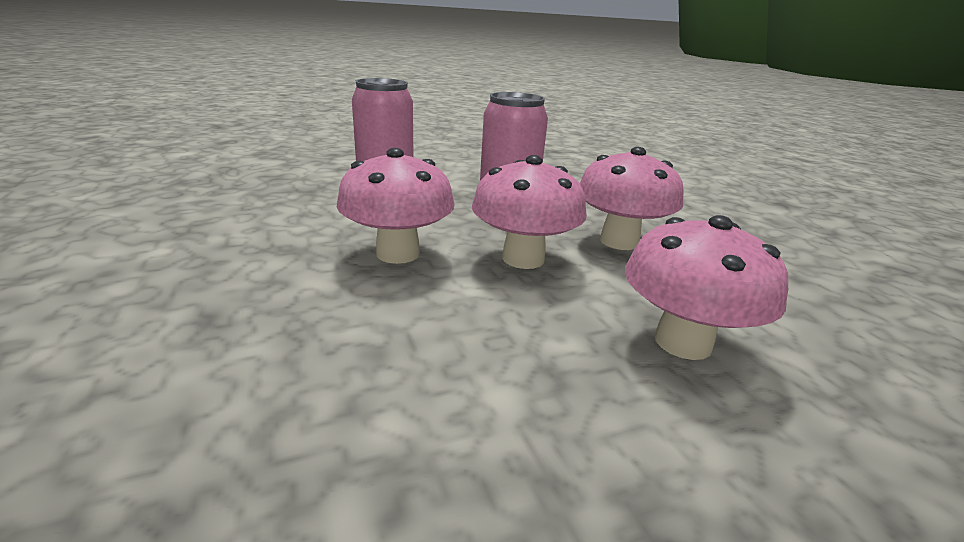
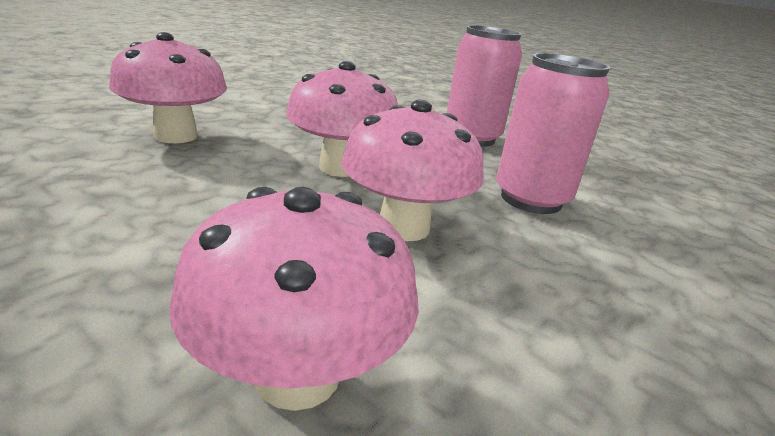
camera: 60 degrees right, 0 degrees up
pink mushroom [580,147,684,250] -> pink mushroom moved to [109,32,227,143]

